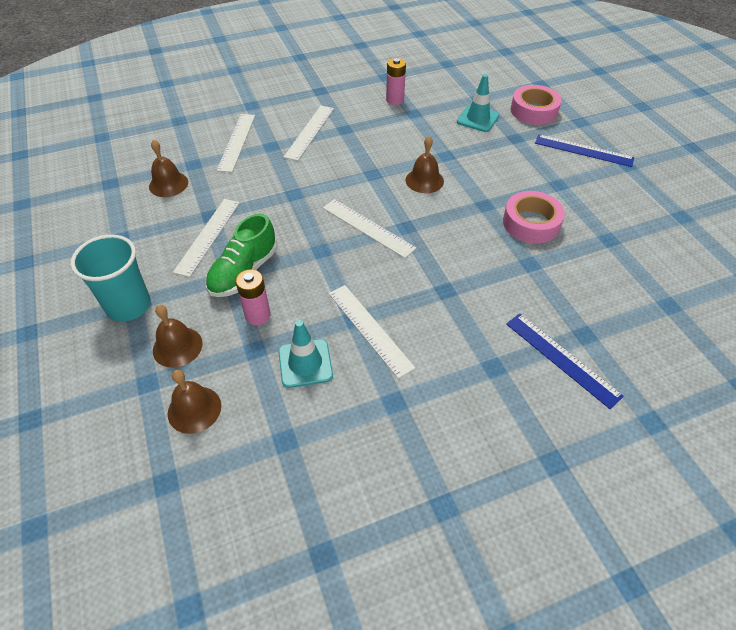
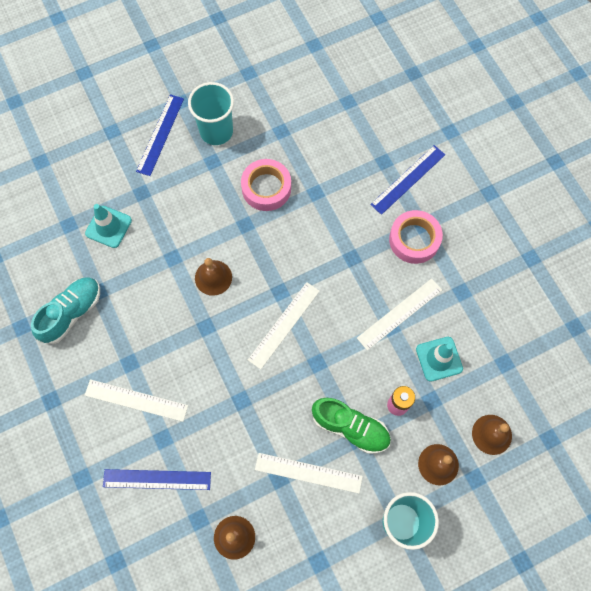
camera: 95 degrees left, 20 degrees up
white ruler [216,114,255,172] -> blue ruler [103,469,211,490]
pink battery [386,58,406,105] -> turquoise shoe [31,277,100,344]
pink tape [510,85,562,125] -> pink tape moved to [389,210,443,264]
none -> turquoise cup [188,82,234,145]

